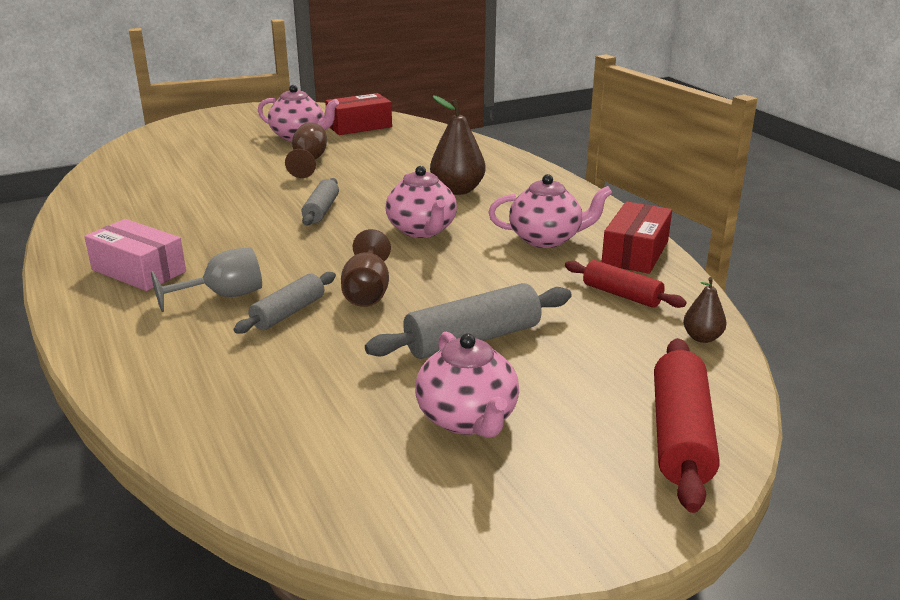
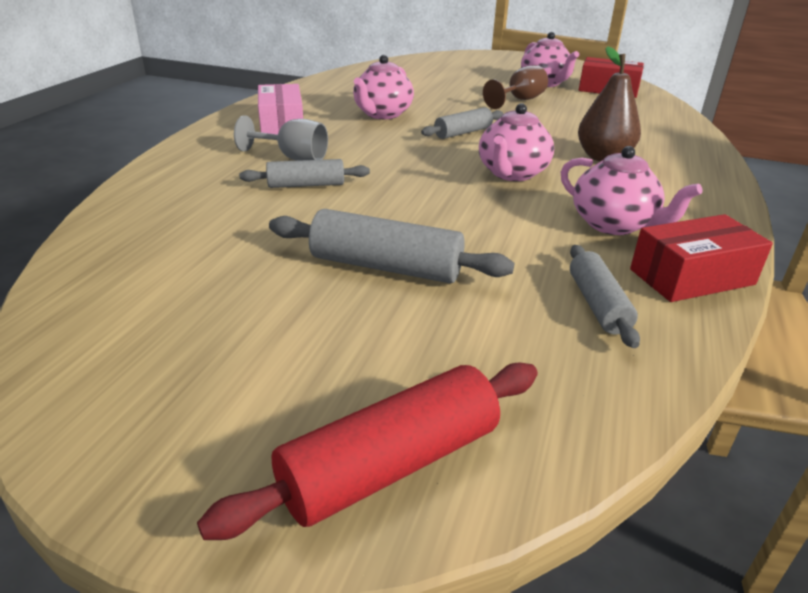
camera: 45 degrees right, 5 degrees up
brown goblet [341,229,391,307] -> none
pink teapot [415,332,519,438] -> pink teapot moved to [353,55,414,119]
red rolling pin [565,260,687,308] -> grey rolling pin [570,245,640,348]
brown pear [683,277,727,343] -> none

